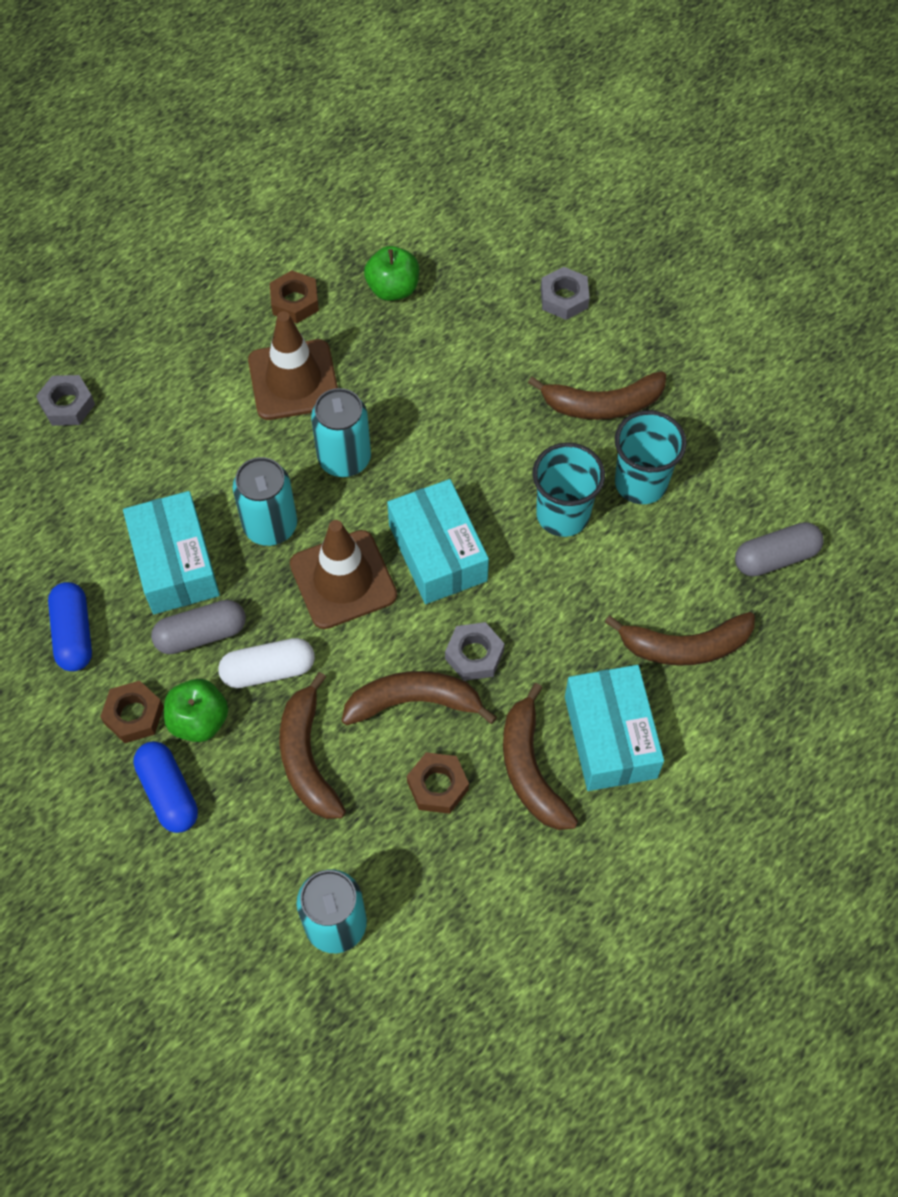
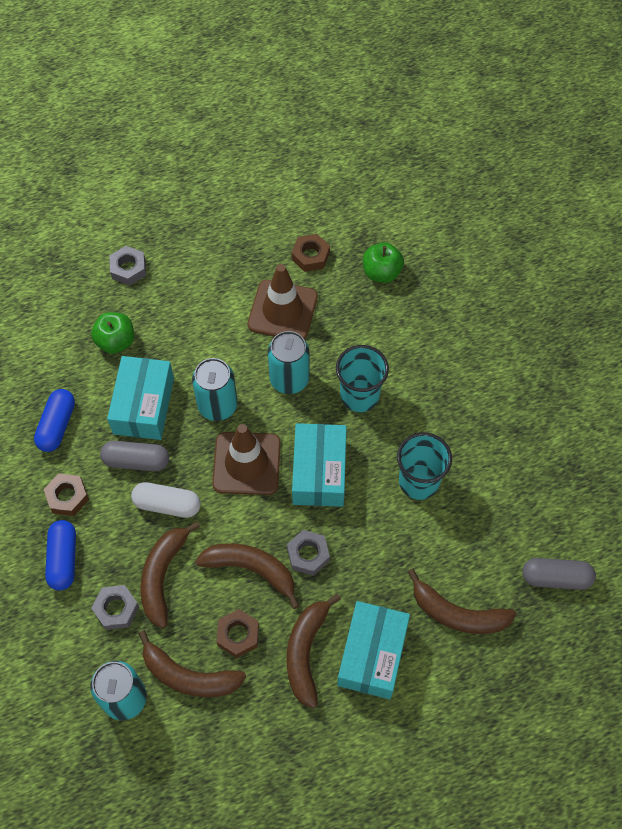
camera: 25 degrees right, 0 degrees up
green apple [164,679,228,742] -> green apple moved to [91,312,134,354]
brown banana [528,371,666,420] -> brown banana moved to [138,630,246,697]
grey nut [541,267,590,320] -> grey nut moved to [91,585,139,630]
turquoise cup [615,410,687,504] -> turquoise cup moved to [336,345,389,412]

